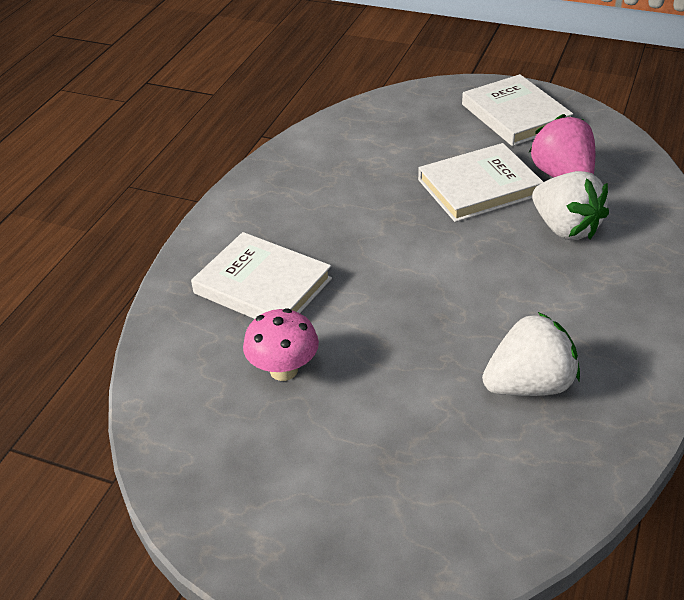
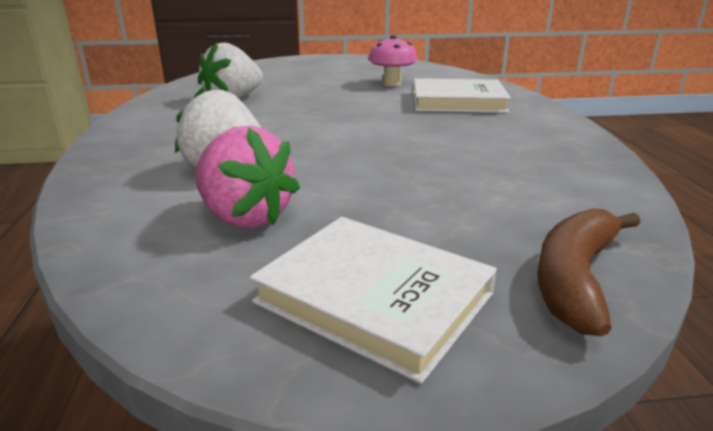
camera: 150 degrees right, 15 degrees down
white book [418,143,543,222] -> none
none -> brown banana [537,208,641,336]

